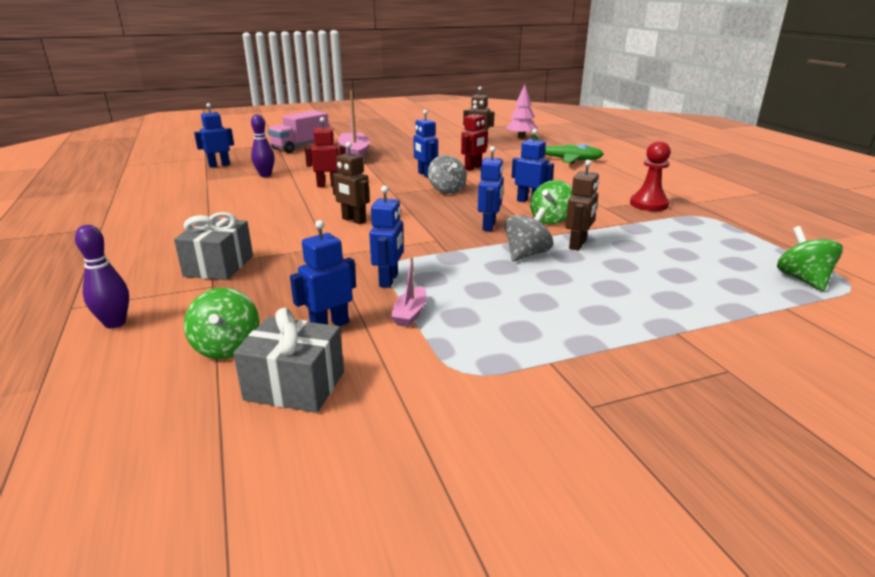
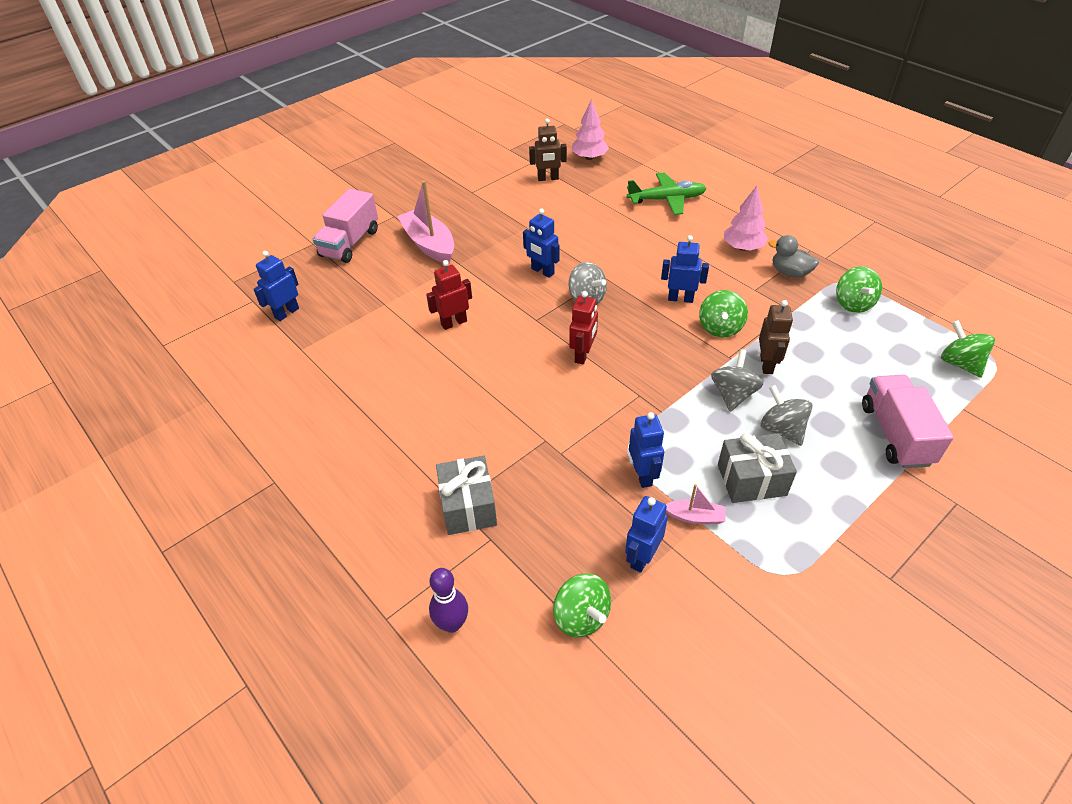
camera: 20 degrees left, 20 degrees up
grey gift [233,308,344,413] -> grey gift moved to [718,433,797,503]
purple bowling pin [251,114,275,177] -> none
brown robot [332,142,370,224] -> none
pink boat [390,257,427,327] -> pink boat turned 75 degrees counterclockwise [666,484,725,524]
red robot [461,105,488,171] -> red robot moved to [569,291,598,365]
blue robot [478,146,504,231] -> none
red pawn [630,141,671,211] -> grey duck [768,235,819,278]
none -> pink tree [724,186,768,251]
none -> grey spinning top [761,385,813,446]
none -> green spinning top [836,266,882,313]
none -> pink truck [862,375,954,468]

